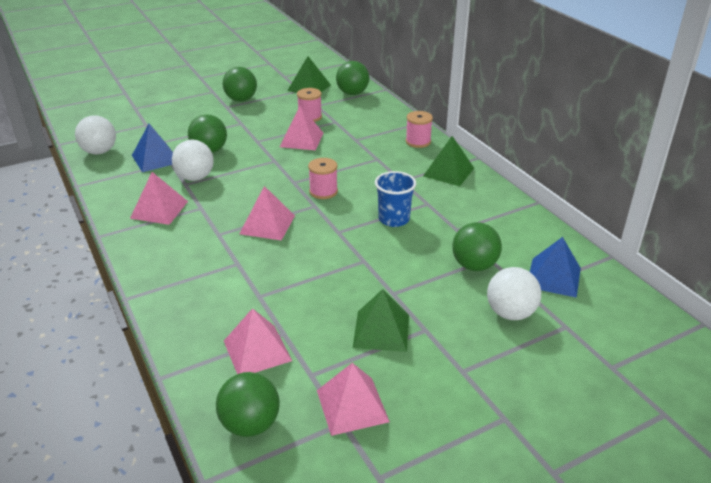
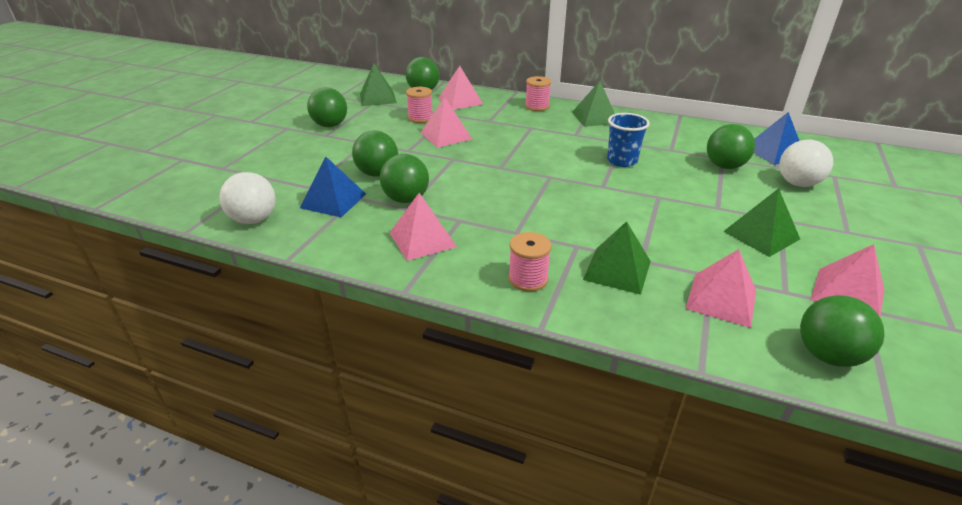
camera: 40 degrees left, 0 degrees up
white ball [172,140,214,181] -> green ball [380,154,429,203]
pink pyramid [239,186,295,241] -> pink pyramid moved to [438,66,483,110]
pink spool [308,158,338,199] -> pink spool moved to [508,232,552,292]
none -> green pyramid [583,221,651,295]

